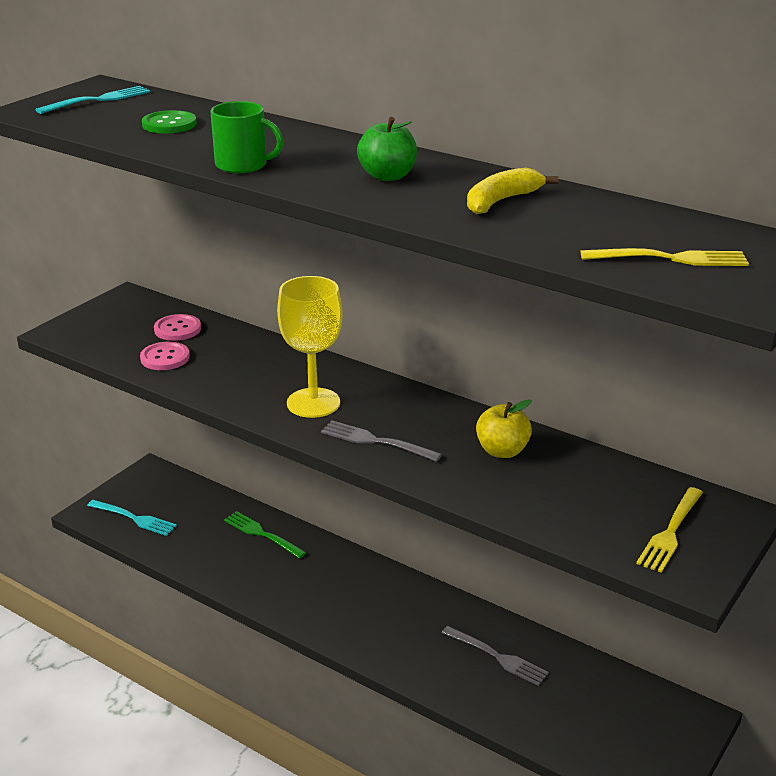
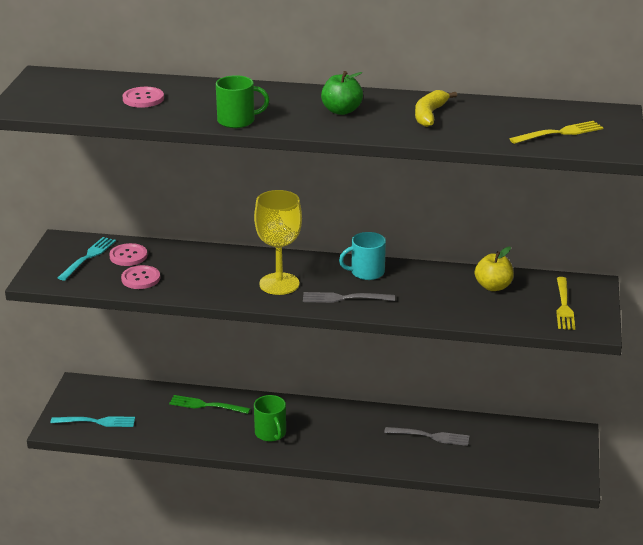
camera: 25 degrees left, 0 degrees up
turquoise fork [35,86,150,114] -> turquoise fork moved to [58,237,116,281]
green button [142,110,197,134] -> pink button [123,87,164,108]
yellow apple [476,399,532,458] -> yellow apple moved to [475,247,514,291]
none -> green mug [254,395,286,442]
none -> turquoise mug [339,232,386,280]

